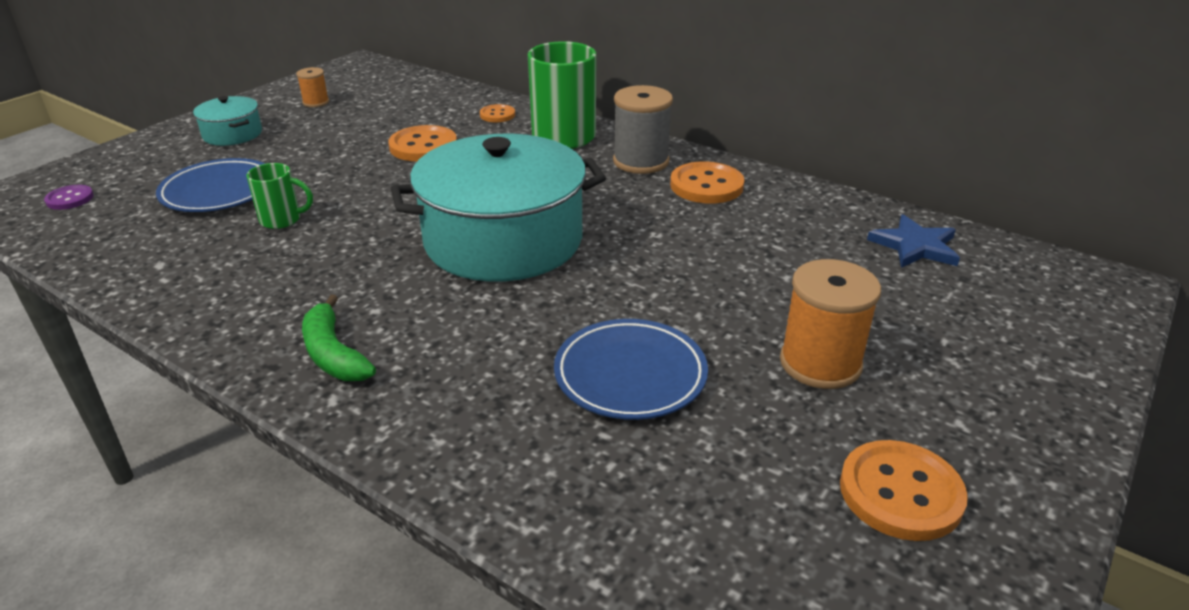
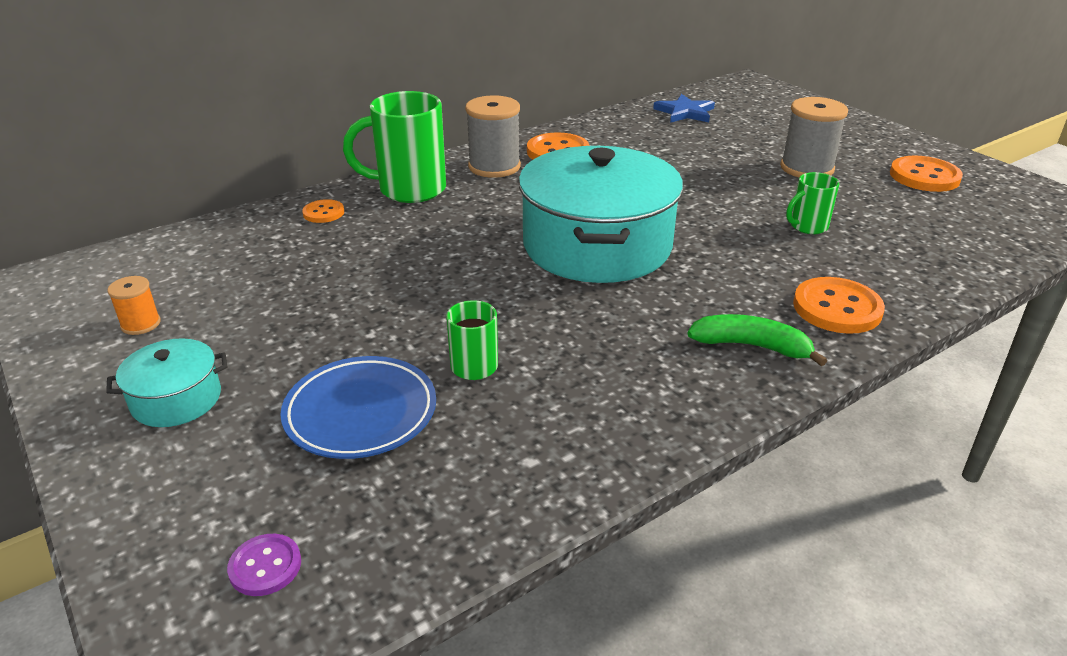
camera: 70 degrees left, 0 degrees up
green banana [302,295,376,381] -> green banana turned 150 degrees counterclockwise [688,314,827,366]
orange button [388,125,457,161] -> orange button moved to [793,277,885,334]
blue plate [554,319,708,420] -> green mug [786,172,839,234]
orange spool [780,259,881,389] -> grey spool [780,97,848,177]

